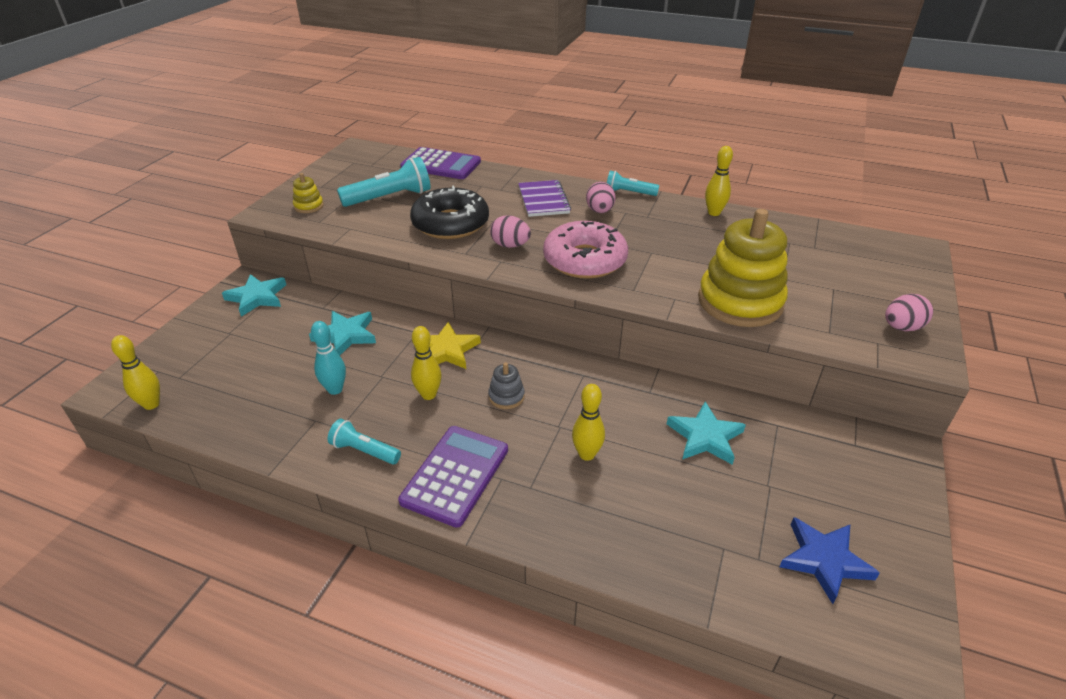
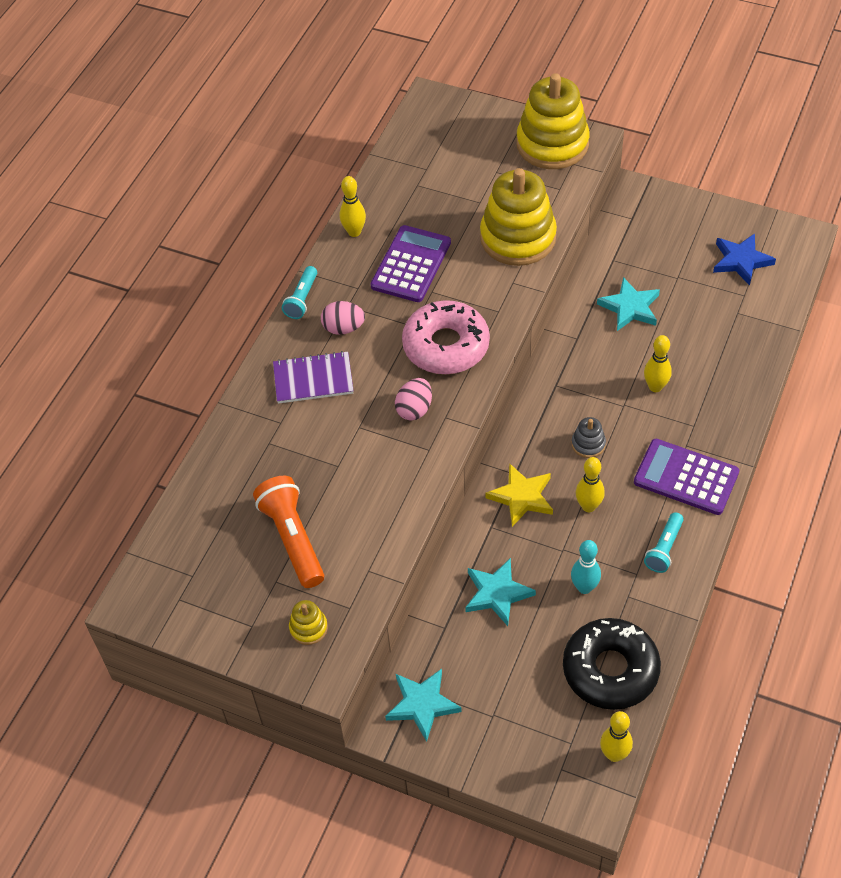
camera: 85 degrees left, 15 degrees up
turquoise flashlight [337,157,431,207] -> orange flashlight [253,476,324,588]
purple calculator [400,147,481,179] -> purple calculator moved to [370,225,451,302]
black donut [410,185,489,239] -> black donut moved to [563,618,661,710]
pink egg [885,294,933,331] -> yellow stacking toy [517,73,590,169]

